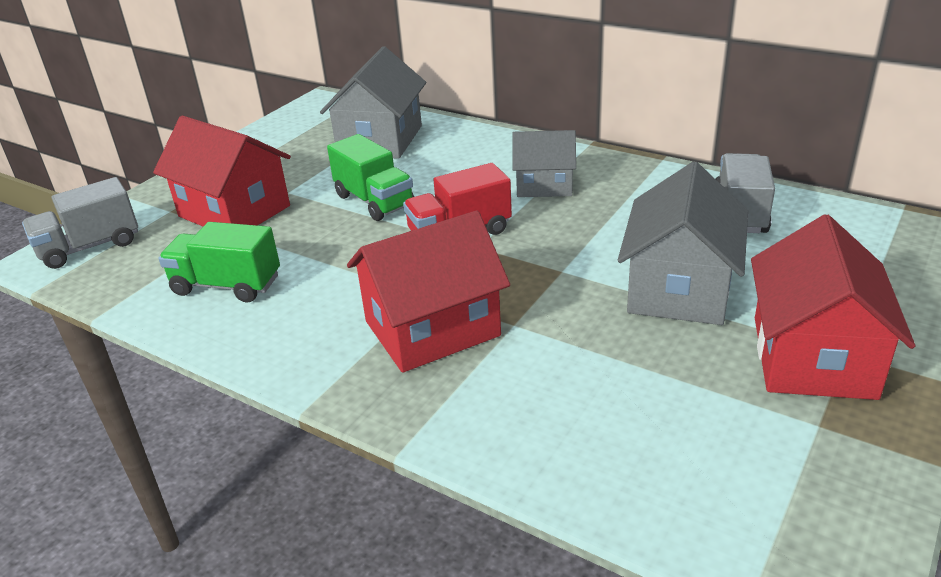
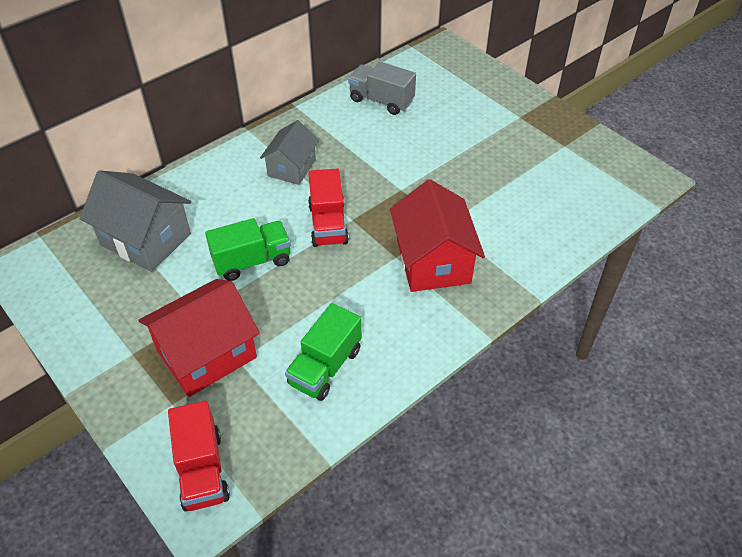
camera: 75 degrees left, 15 degrees up
grey truck [22,177,138,269] -> red truck [168,401,230,511]
grey house [618,161,748,325] -> none
red house [751,214,915,400] -> none

